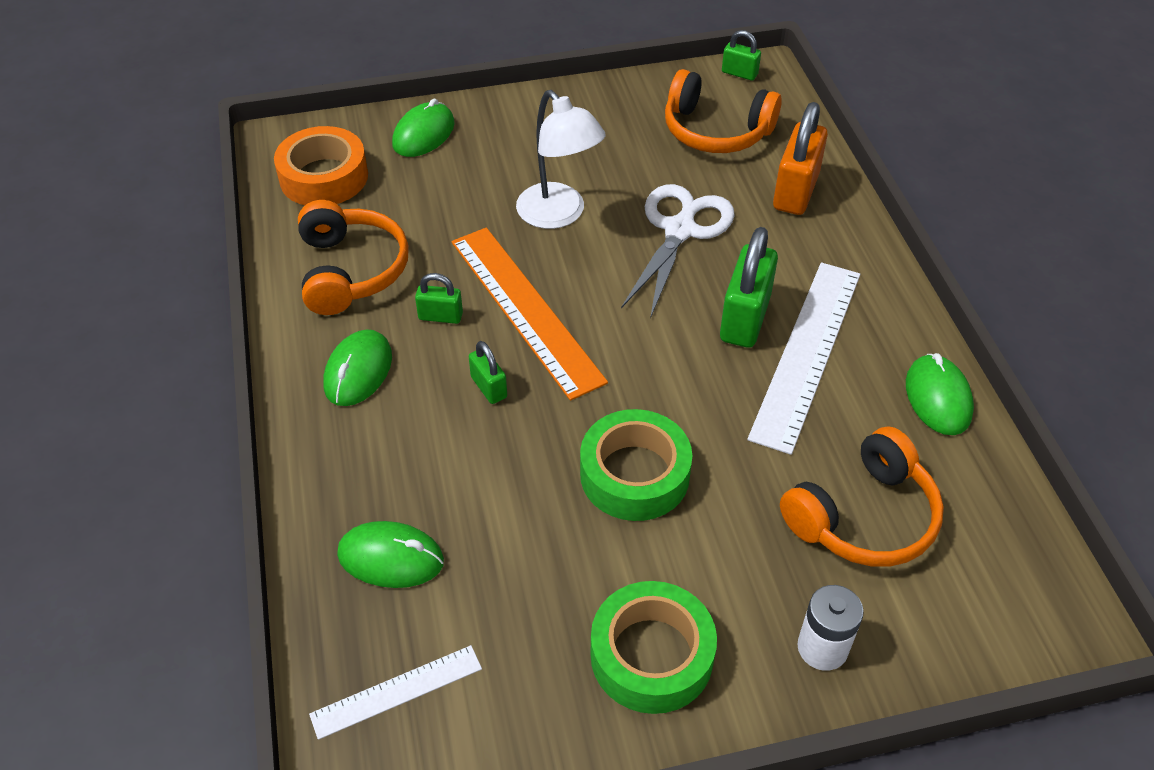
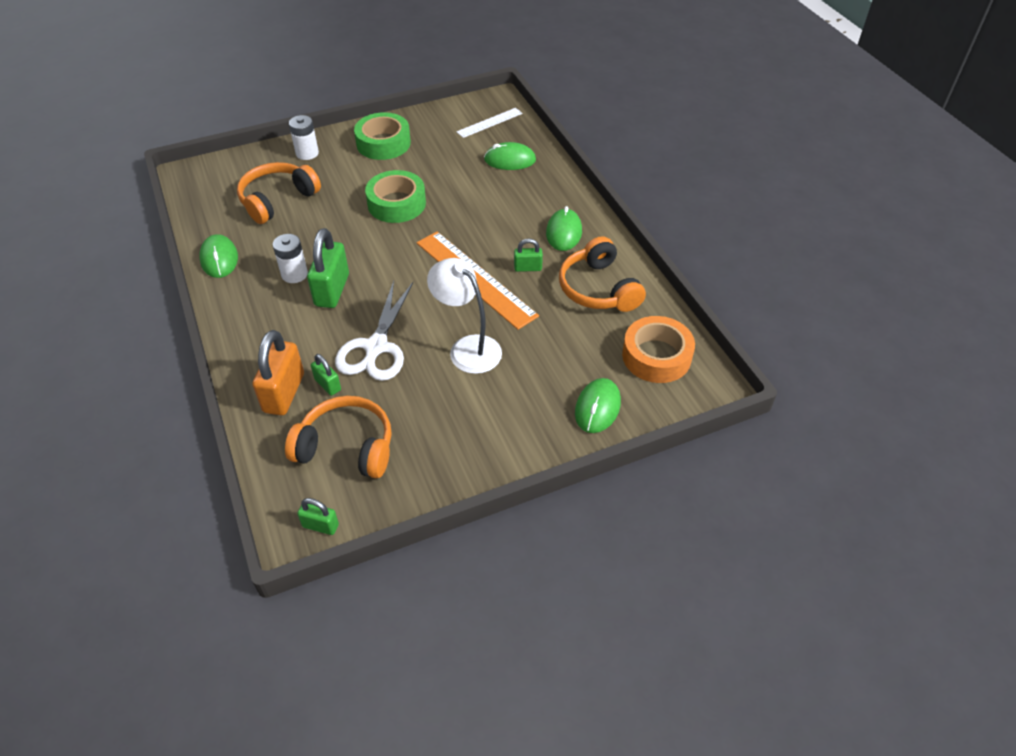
camera: 170 degrees right, 0 degrees up
green padlock [469,341,507,404] -> green padlock moved to [311,354,341,396]
white ruler [747,263,860,455] -> white battery [273,234,308,283]

